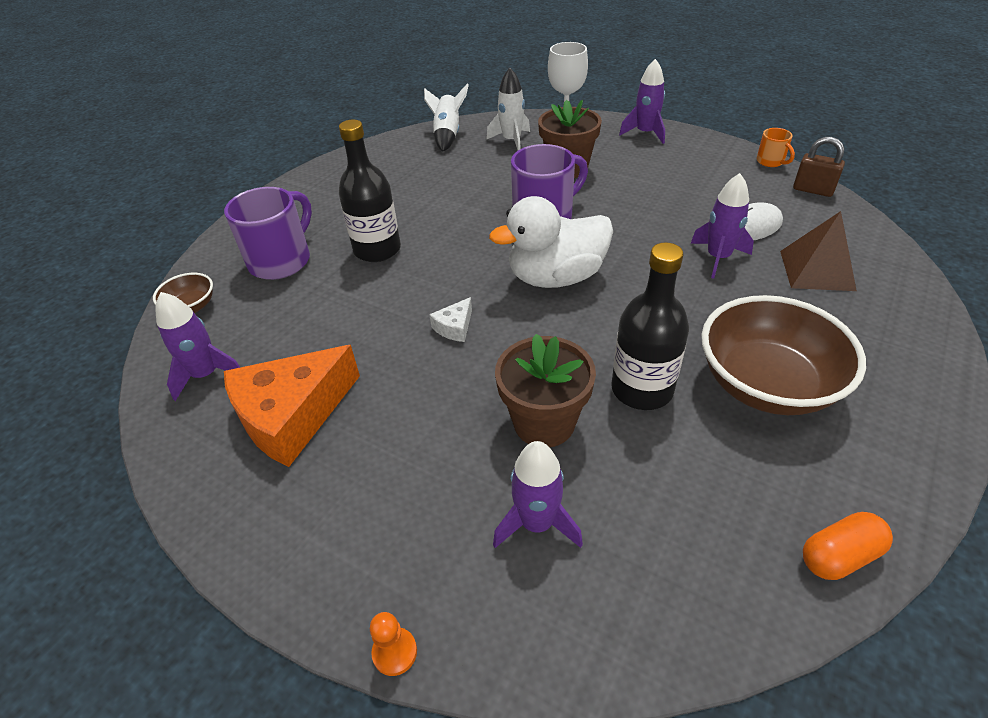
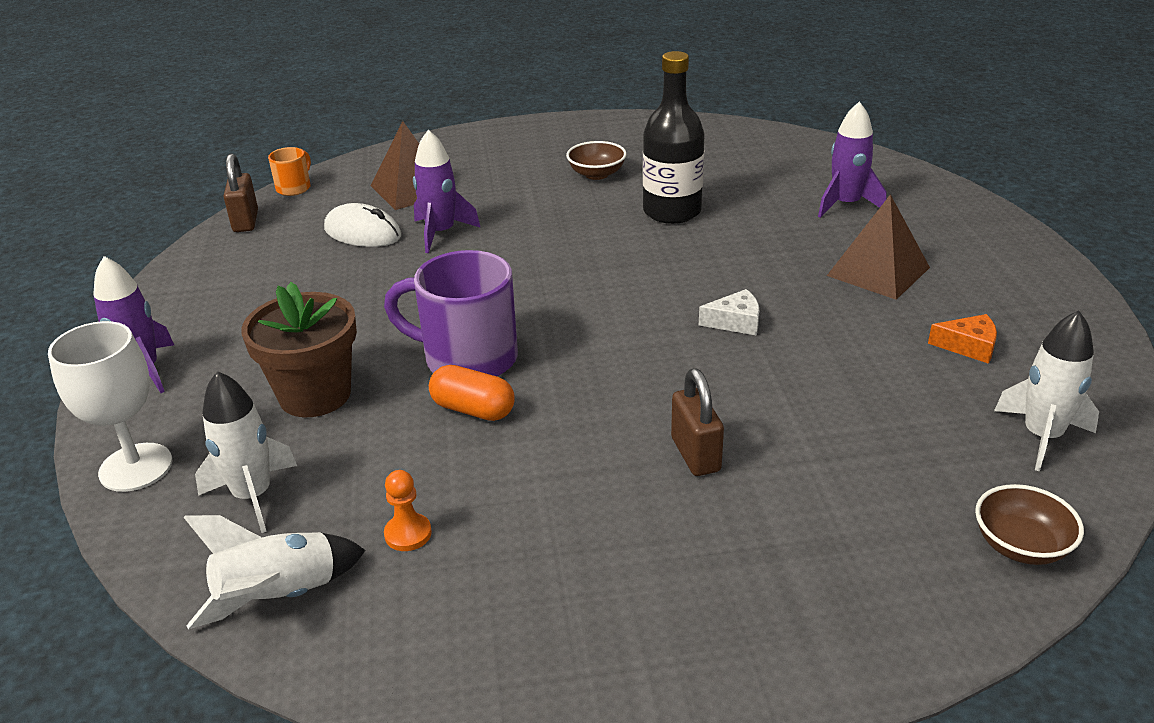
camera: 130 degrees left, 10 degrees down
purple rocket [155,292,240,401] -> white rocket [994,310,1099,471]
purple mug [224,187,312,280] -> none
orange cheese [224,345,360,467] -> orange cheese [928,314,997,364], size x0.43
black bottle [339,120,401,262] -> brown padlock [671,368,724,476]
orange pawn [370,612,417,676] -> orange pawn moved to [384,470,432,551]
white duck [489,196,613,288] -> none
brown flower pot [495,334,596,447] -> none
brown bowl [701,295,866,415] -> brown bowl [566,141,627,180], size x0.47
orange mug [757,128,795,167] -> orange mug moved to [268,147,311,196]
orange capsule [803,512,893,580] -> orange capsule moved to [429,365,515,421]
none -> brown pyramid [827,194,930,300]

